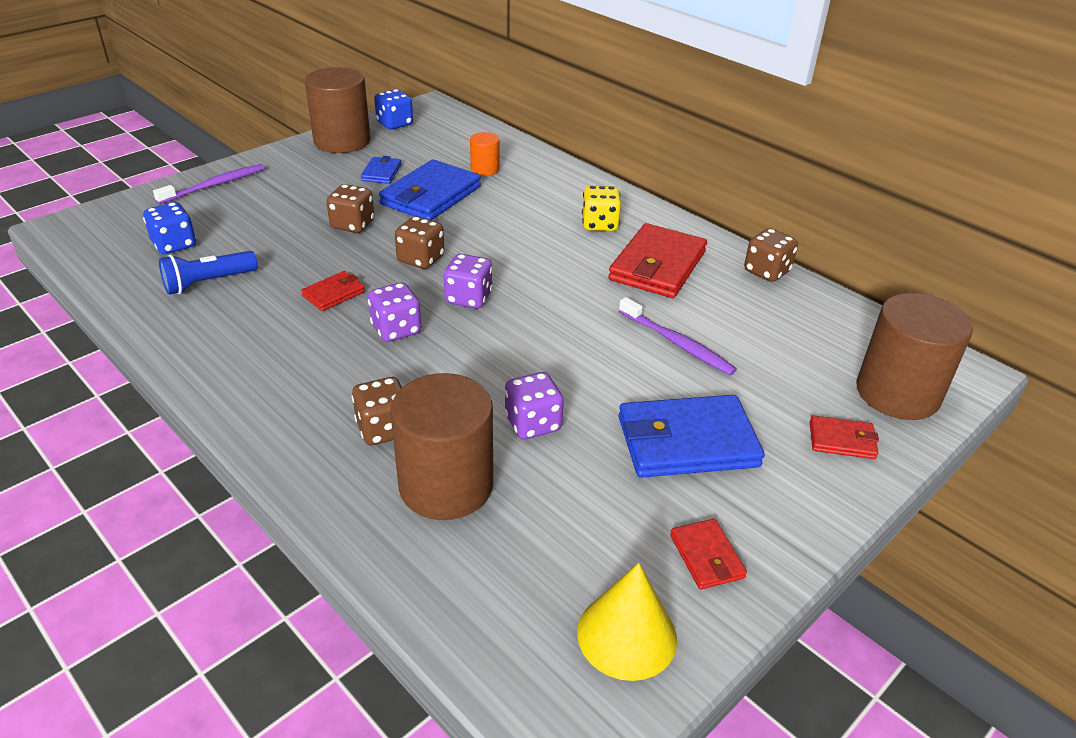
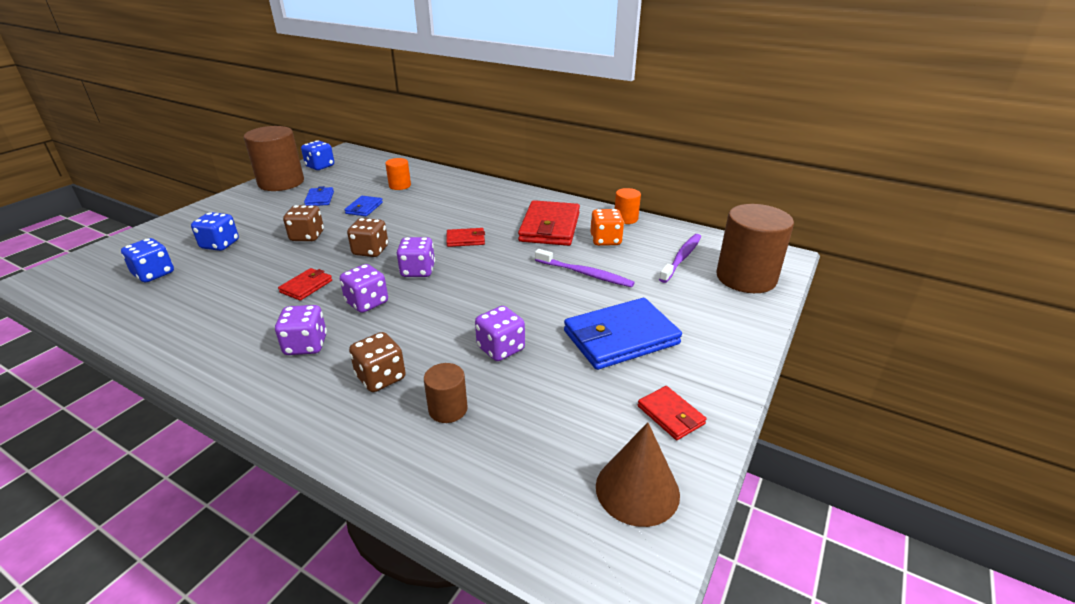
camera: 15 degrees left, 5 degrees down
purple toothbrush [153,164,265,204] -> purple toothbrush moved to [659,234,701,283]
blue flashlight [159,251,258,295] -> none
blue wallet [379,160,481,220] -> blue wallet [345,196,383,216], size x0.50
brown cylinder [391,373,493,520] -> brown cylinder [424,363,468,423], size x0.49
yellow cone [577,563,677,681] -> brown cone [596,422,680,527]
yellow dice [582,186,621,231] -> none
brown dice [744,228,798,282] -> orange cylinder [615,188,641,224]
red wallet [810,415,879,459] -> red wallet moved to [446,228,485,247]
none -> blue dice [191,212,239,251]
none -> purple dice [275,305,327,355]
none -> orange dice [591,209,624,246]

